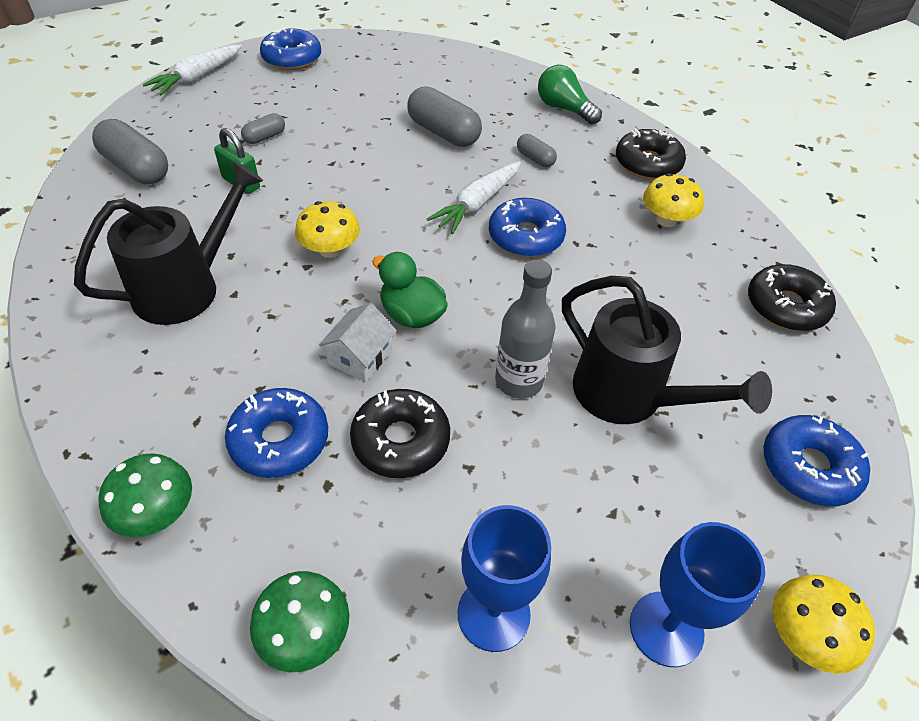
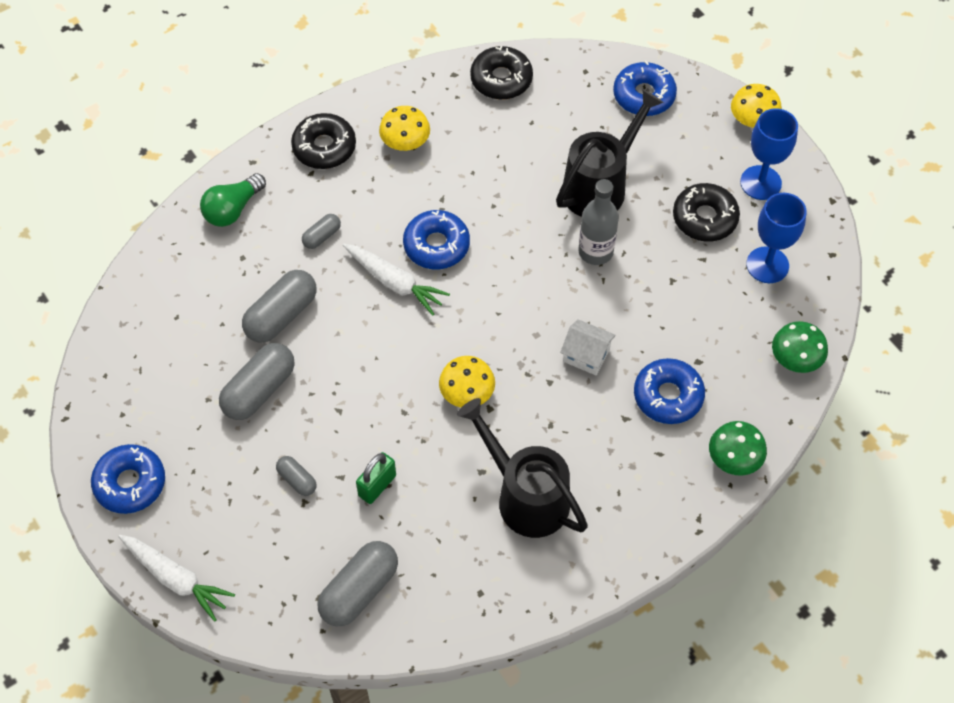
camera: 90 degrees left, 10 degrees up
black donut [350,389,450,478] -> black donut moved to [673,183,740,242]
green duck [372,252,448,328] -> none
none -> grey capsule [219,343,294,420]

